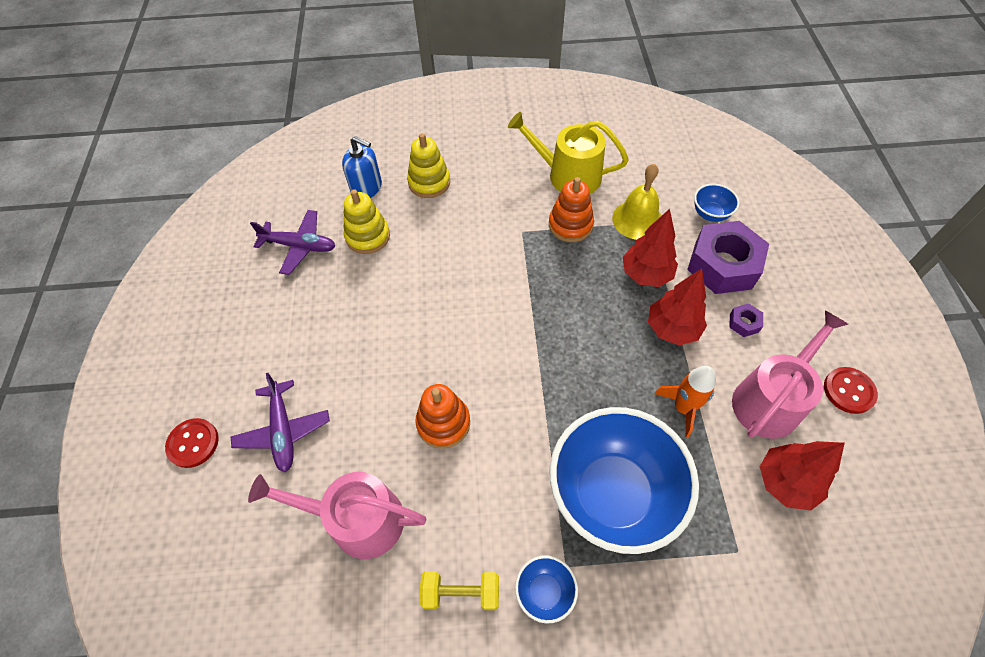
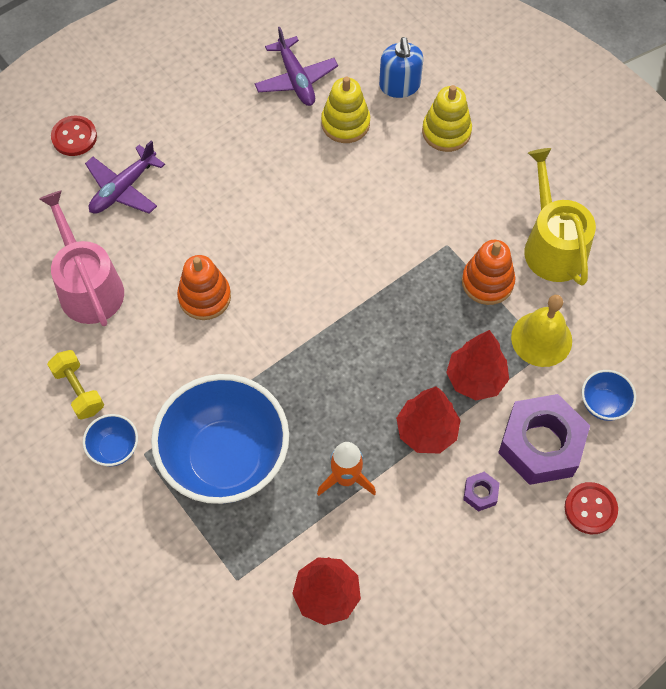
camera: 55 degrees right, 5 degrees up
pink watering can [732,310,848,439] -> none
red button [824,367,878,414] -> red button moved to [565,482,618,534]

